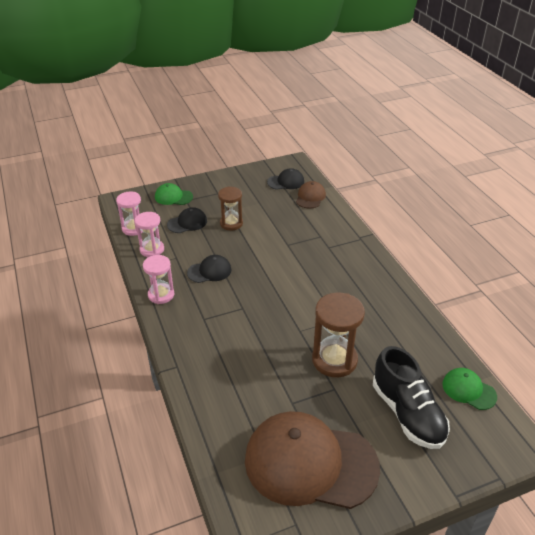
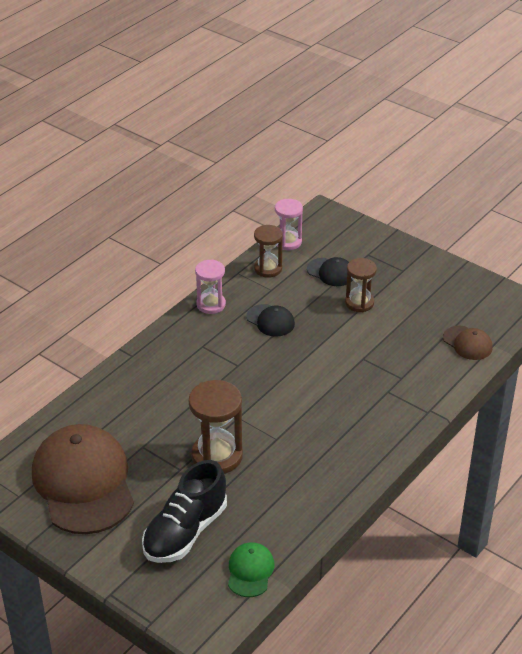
camera: 60 degrees right, 0 degrees up
pink hourglass [135,212,164,257] -> brown hourglass [254,225,283,278]
green cap [155,183,193,205] -> none
black cap [267,168,304,190] -> none
brown cap [296,181,326,209] -> brown cap turned 60 degrees clockwise [443,326,493,360]

